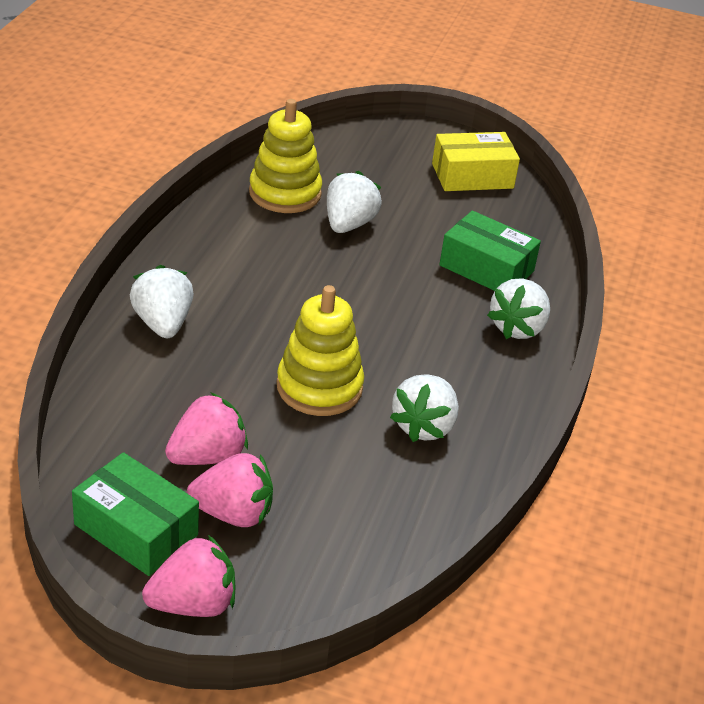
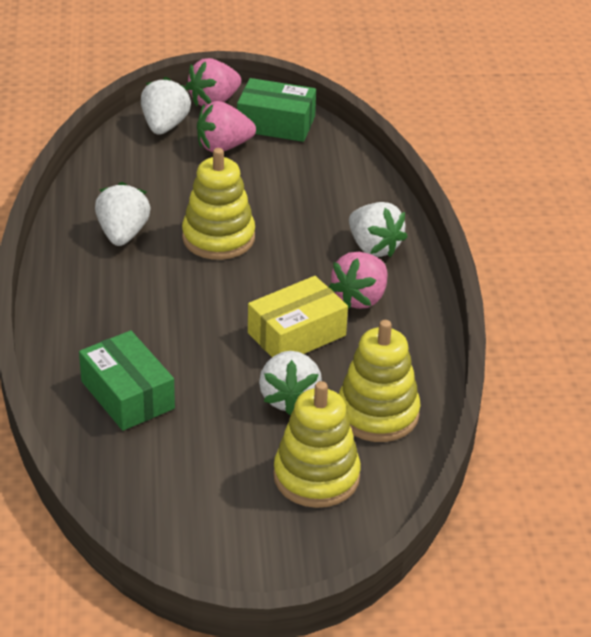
camera: 160 degrees right, 0 degrees up
pink strawberry [165,392,248,465] -> pink strawberry moved to [328,252,387,309]
yellow box [432,132,520,191] -> yellow box moved to [248,276,348,357]
green box [439,211,541,291] -> green box turned 45 degrees clockwise [79,330,175,431]
white strawberry [487,278,550,339] -> white strawberry moved to [141,77,191,135]
none -> yellow stacking toy [273,381,361,508]

